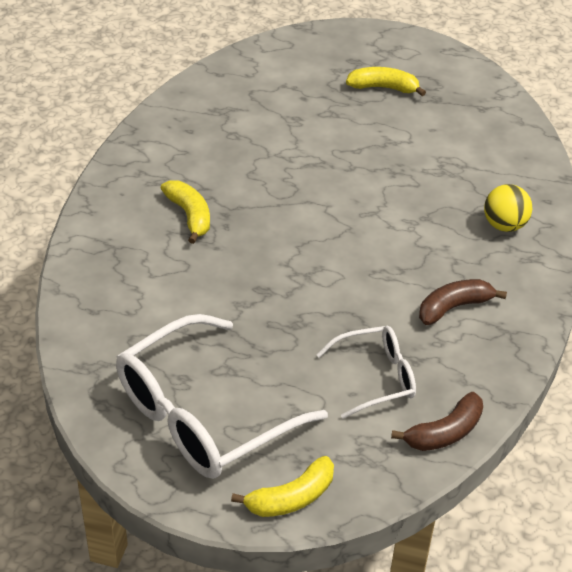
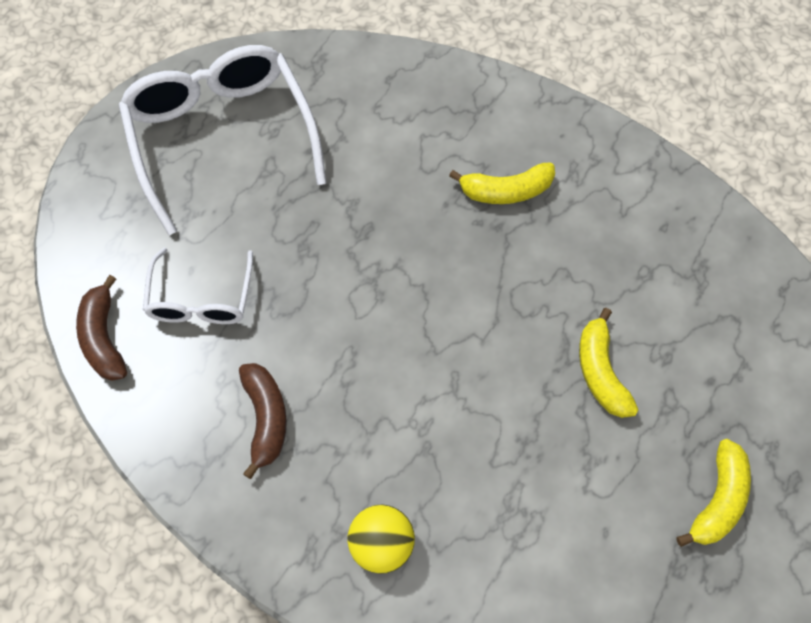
camera: 110 degrees right, 20 degrees up
yellow banana [231,456,334,517] -> yellow banana moved to [579,308,638,418]

